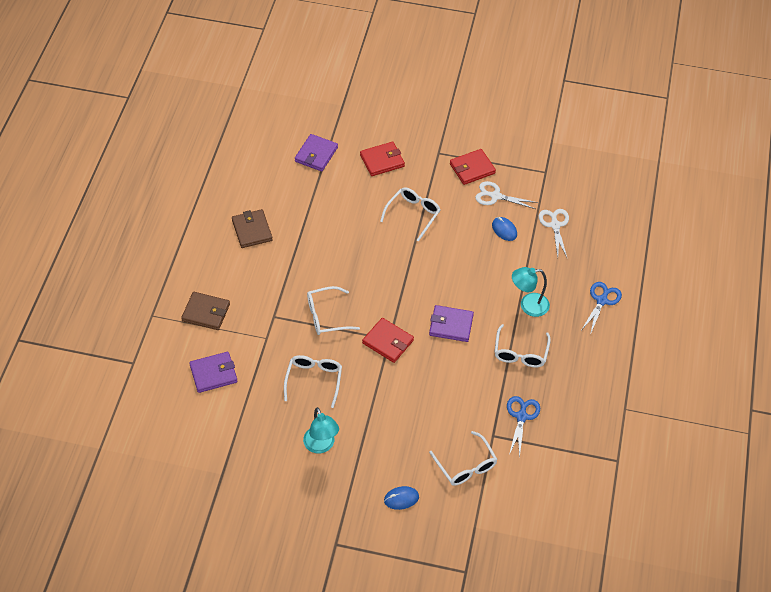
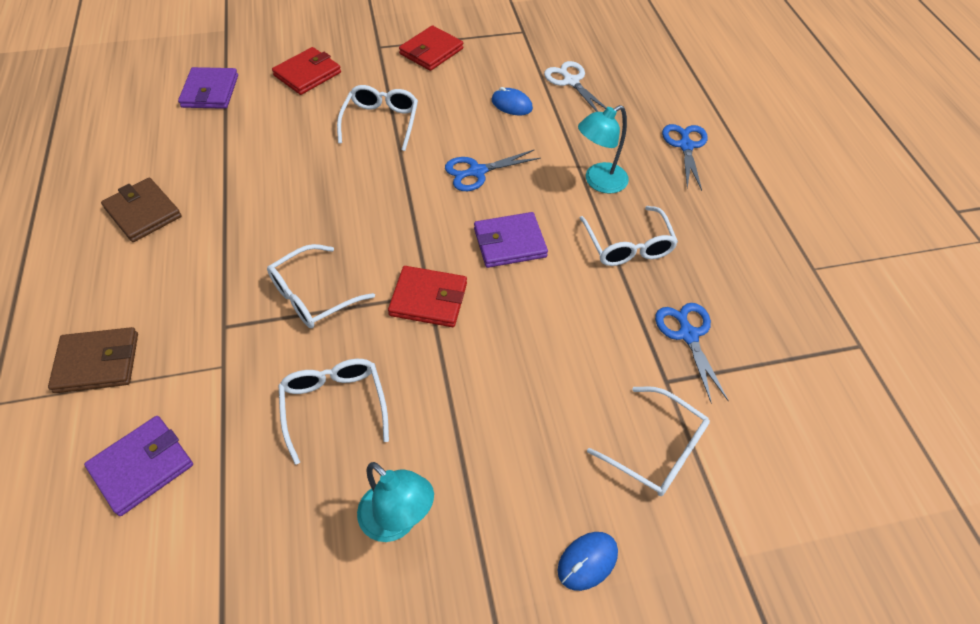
camera: 25 degrees left, 0 degrees up
white scissors [475,181,538,209] -> none
none -> blue scissors [445,149,541,191]

